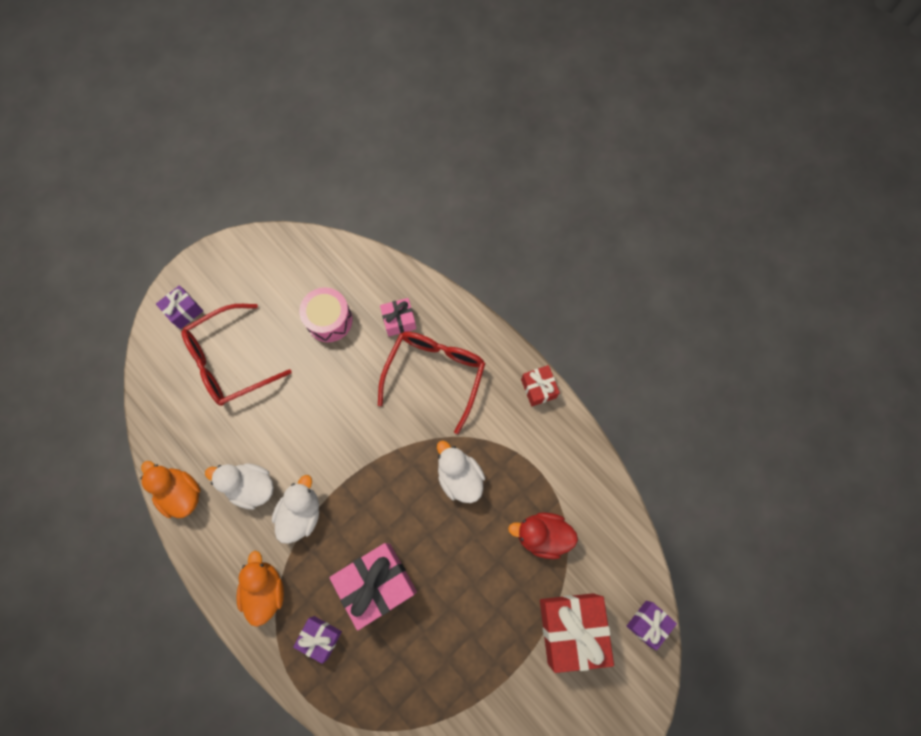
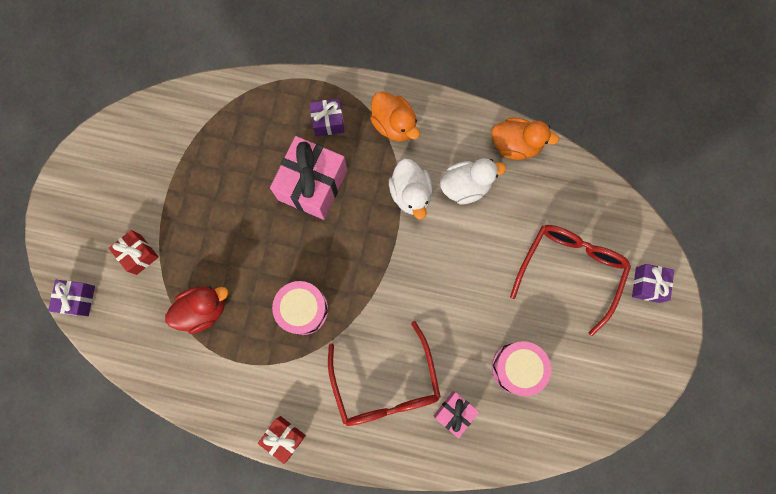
camera: 145 degrees right, 5 degrees up
white duck [437,441,485,503] -> pink drum [272,281,328,335]
red gift [540,593,614,673] -> red gift [108,230,159,275], size x0.53

